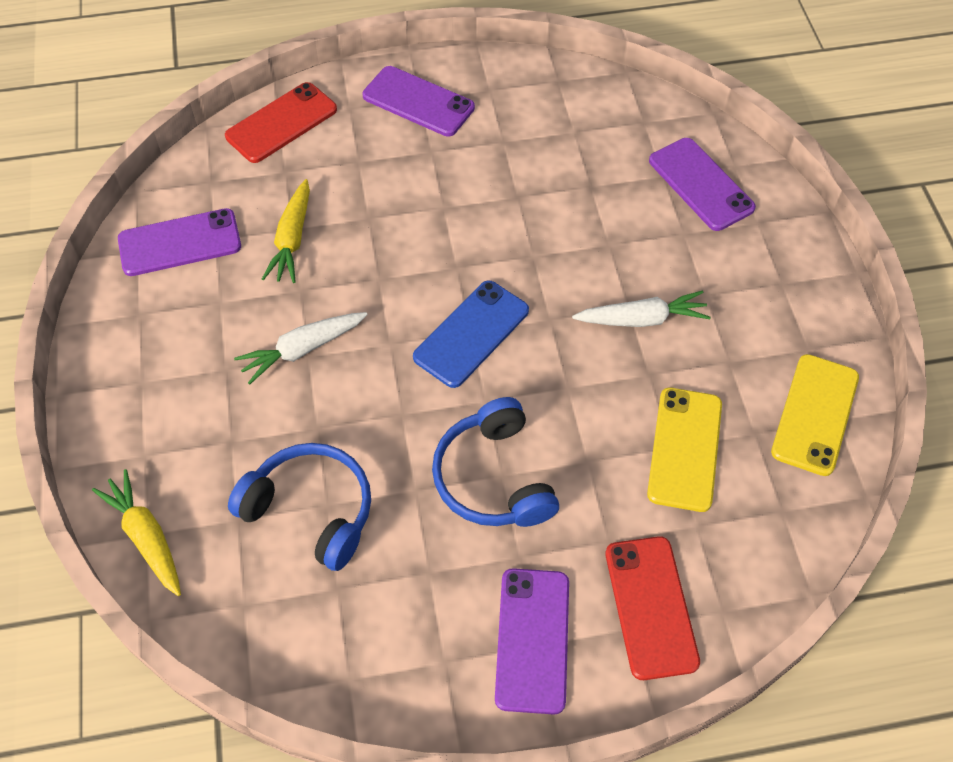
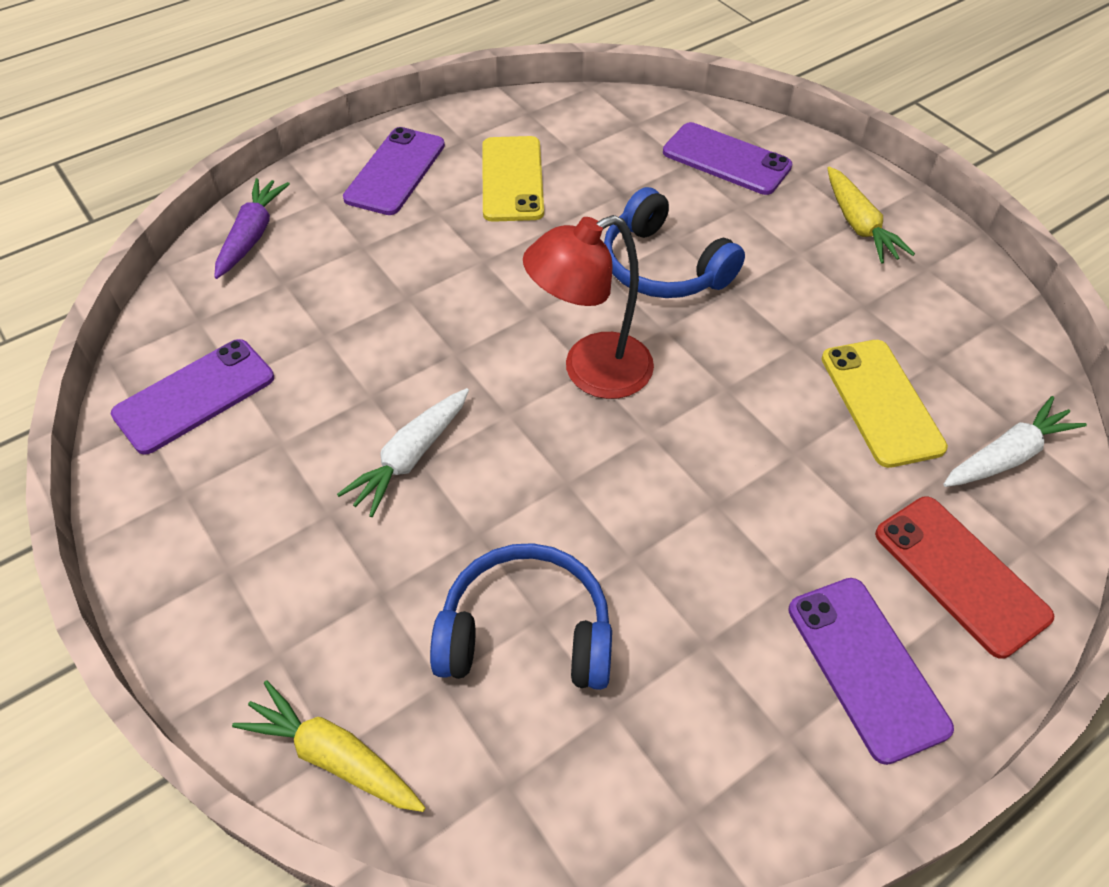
camera: 25 degrees left, 5 degrees down
red phone [225,82,337,163] -> purple carrot [214,178,290,279]
yellow carrot [262,179,310,283] -> yellow carrot moved to [827,166,915,264]
purple phone [363,66,475,137] -> purple phone turned 75 degrees counterclockwise [343,127,445,215]
blue phone [413,281,529,388] -> red lamp [523,215,654,399]
blue headphones [432,397,559,527] -> blue headphones moved to [604,187,745,298]
white carrot [572,290,711,327] -> white carrot moved to [943,396,1087,487]
yellow phone [771,354,859,476] -> yellow phone moved to [482,136,544,222]

